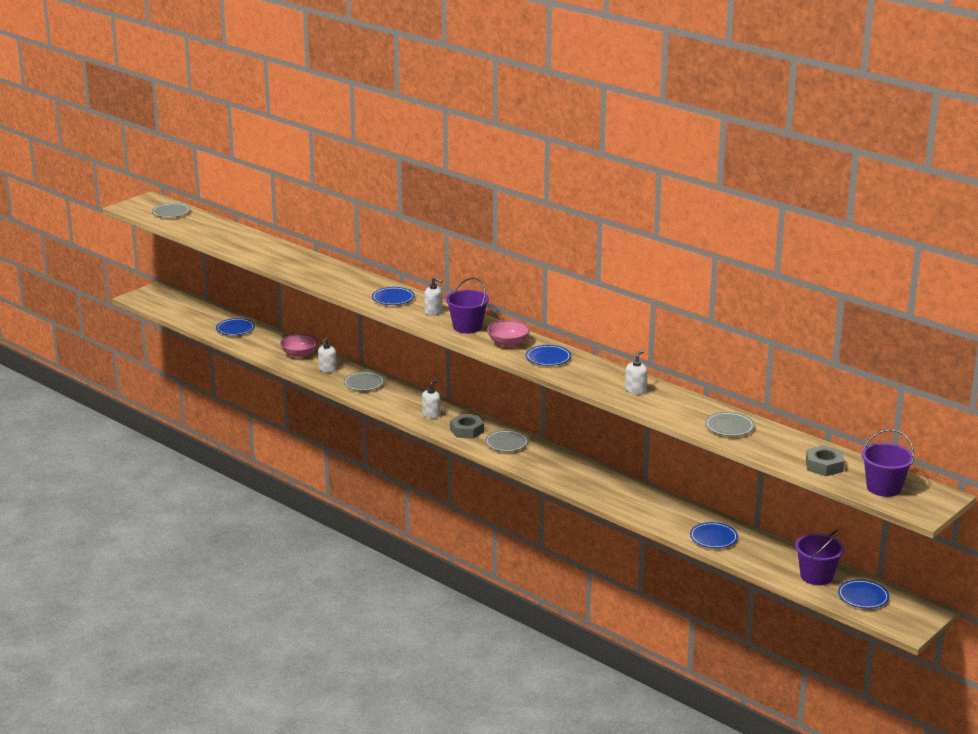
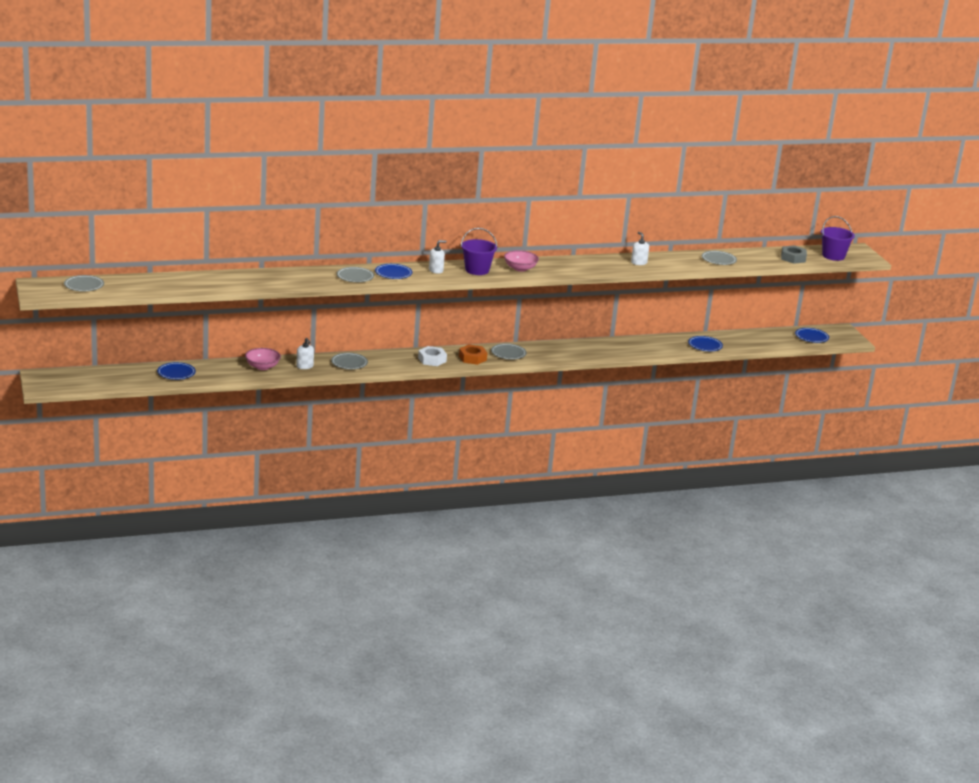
camera: 60 degrees left, 0 degrees up
white soap dispenser [422,379,441,418] -> white nut [418,346,447,366]
grey nut [450,414,484,439] -> orange nut [459,344,487,365]
blue plate [526,345,571,366] -> none
purple bucket [795,530,844,585] -> none
none -> grey plate [337,267,374,282]

